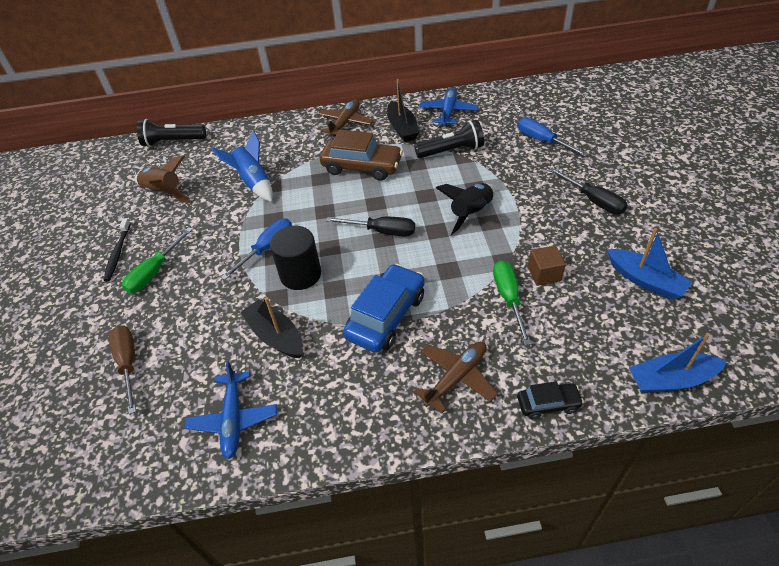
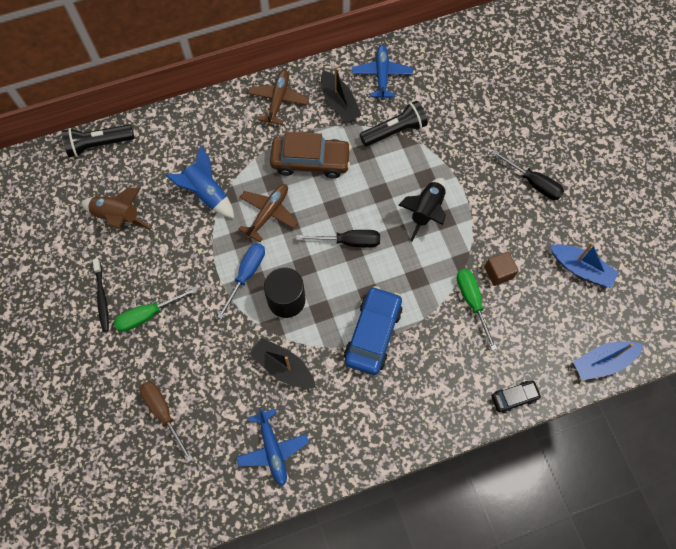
camera: 15 degrees left, 20 degrees up
green screwdriver [122,227,193,293] -> green screwdriver turned 45 degrees clockwise [114,286,198,332]
brown plane [414,342,498,414] -> brown plane moved to [238,184,298,242]
blue screwdriver [518,118,588,157] -> none

